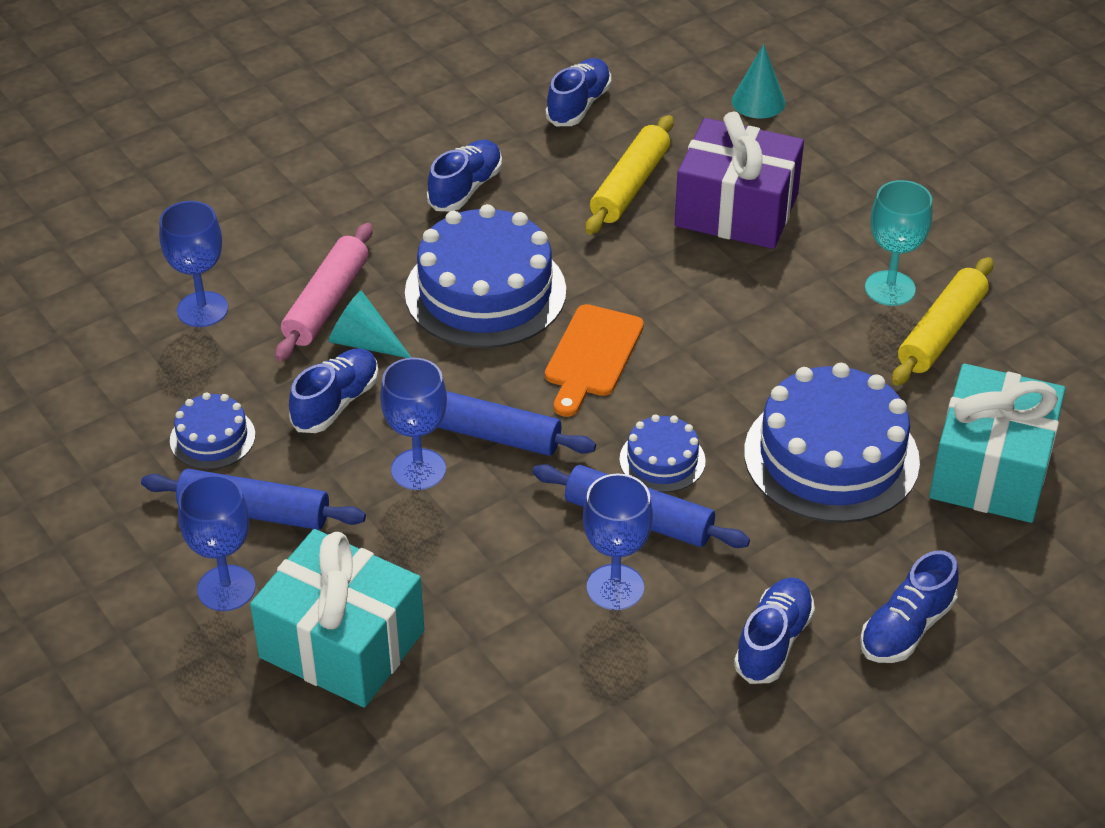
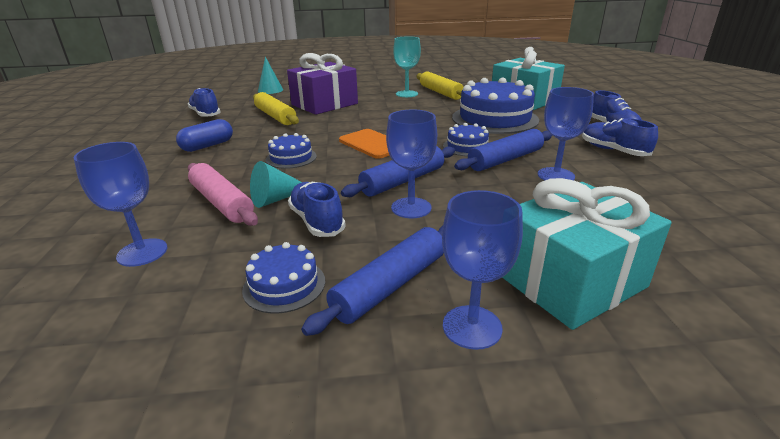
camera: 60 degrees left, 15 degrees down
blue cake [405,204,566,348] -> blue cake [266,133,317,169], size x0.49
blue shoe [427,140,502,211] -> blue capsule [176,119,233,152]

